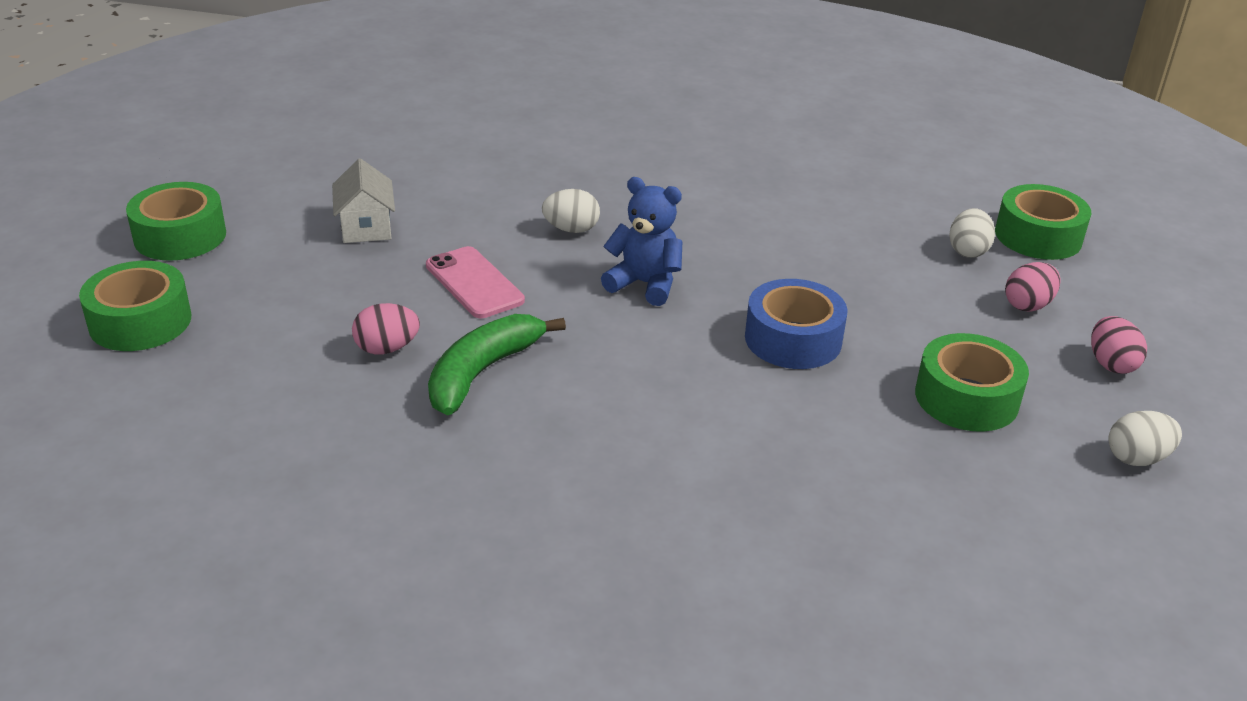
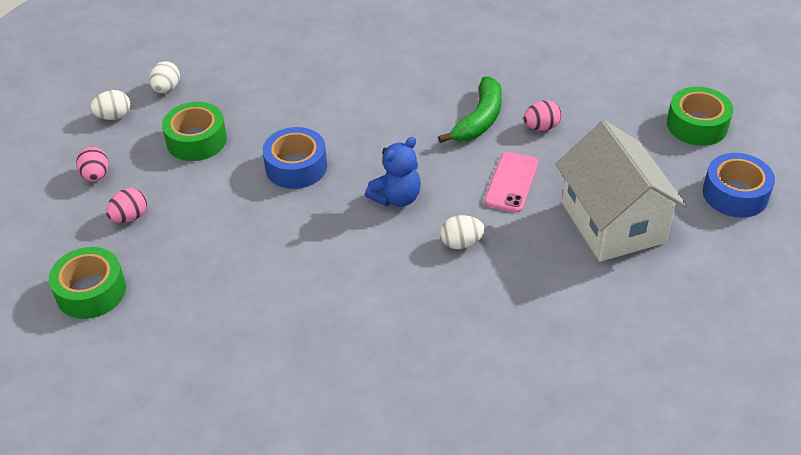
camera: 175 degrees right, 10 degrees up
green tape [126,182,226,261] -> blue tape [703,153,775,218]
white house [332,158,395,243] -> white house [556,120,687,262], size x2.08
pink phone [426,246,525,318] -> pink phone turned 60 degrees clockwise [484,152,538,213]
blue teddy bear [601,177,682,306] -> blue teddy bear turned 60 degrees counterclockwise [365,137,421,207]
white egg [949,208,995,258] -> white egg moved to [149,61,180,93]

